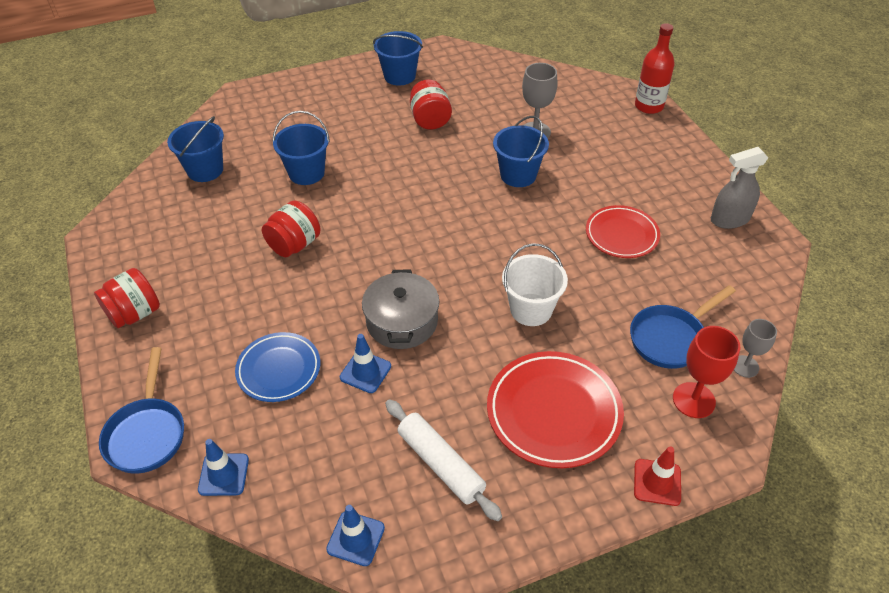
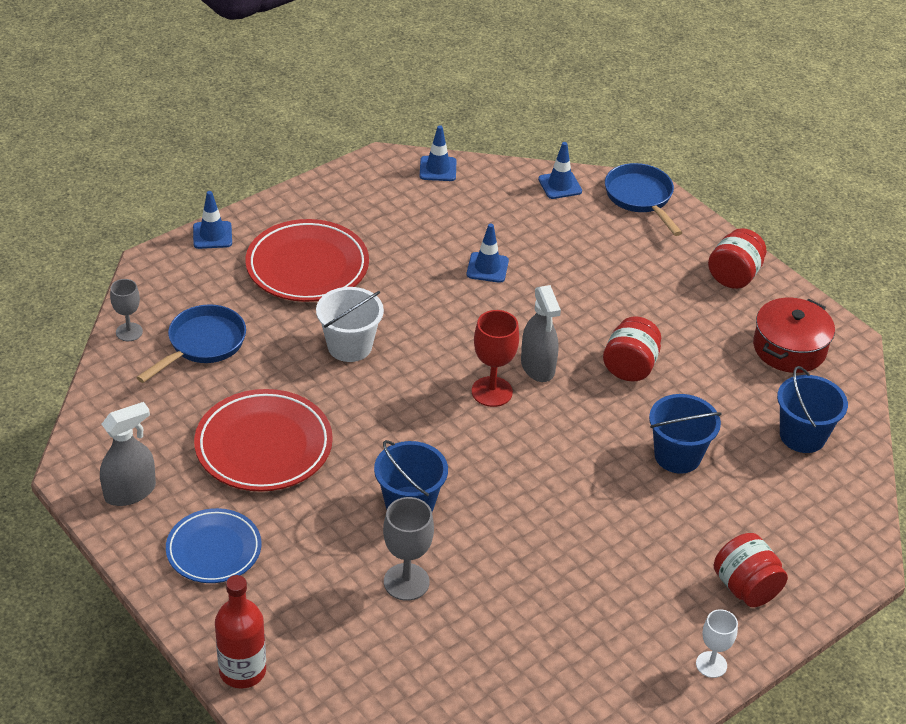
camera: 160 degrees right, 5 degrees down
blue plate [235,332,320,402] -> blue plate moved to [166,508,261,583]
grey pot [362,269,439,349] -> none
blue bucket [373,31,423,85] -> none
white rolling pin [385,399,502,521] -> none
red jar [410,80,452,130] -> red jar moved to [714,533,788,607]
red plate [586,205,660,258] -> red plate [194,389,333,492], size x1.53
red traffic cone [634,446,681,506] -> blue traffic cone [193,191,232,249]
red goblet [673,326,740,418] -> red goblet moved to [472,310,519,407]
none -> grey spray bottle [521,285,561,382]
none -> white goblet [696,609,738,678]
none -> red pot [753,298,835,373]

